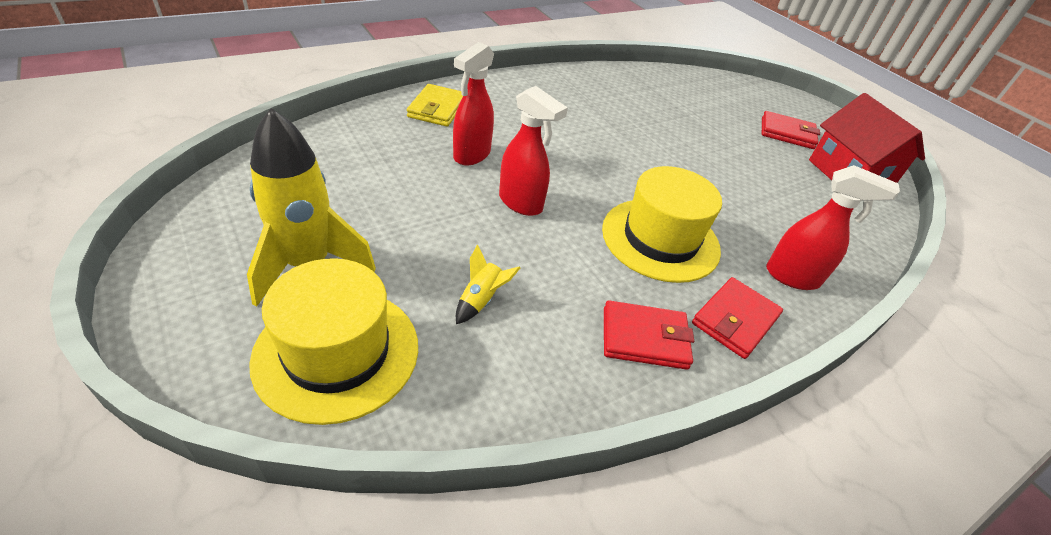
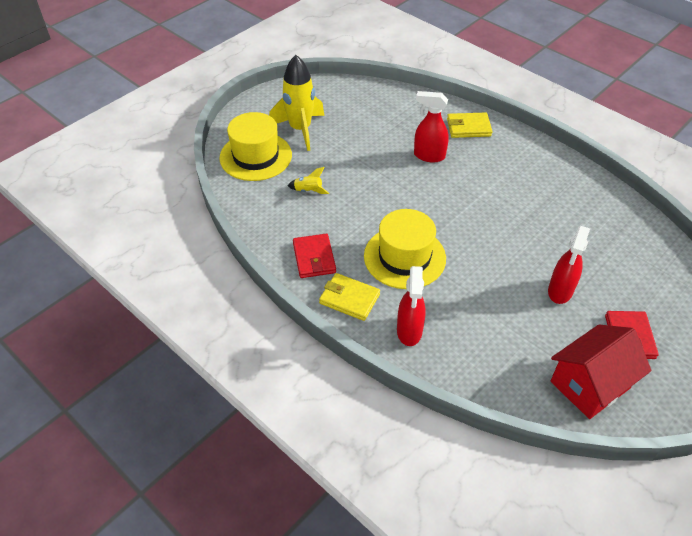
camera: 80 degrees right, 5 degrees up
red spray bottle [499,86,568,216] -> red spray bottle moved to [548,226,590,304]
red wallet [692,277,783,359] -> yellow wallet [319,273,380,321]

